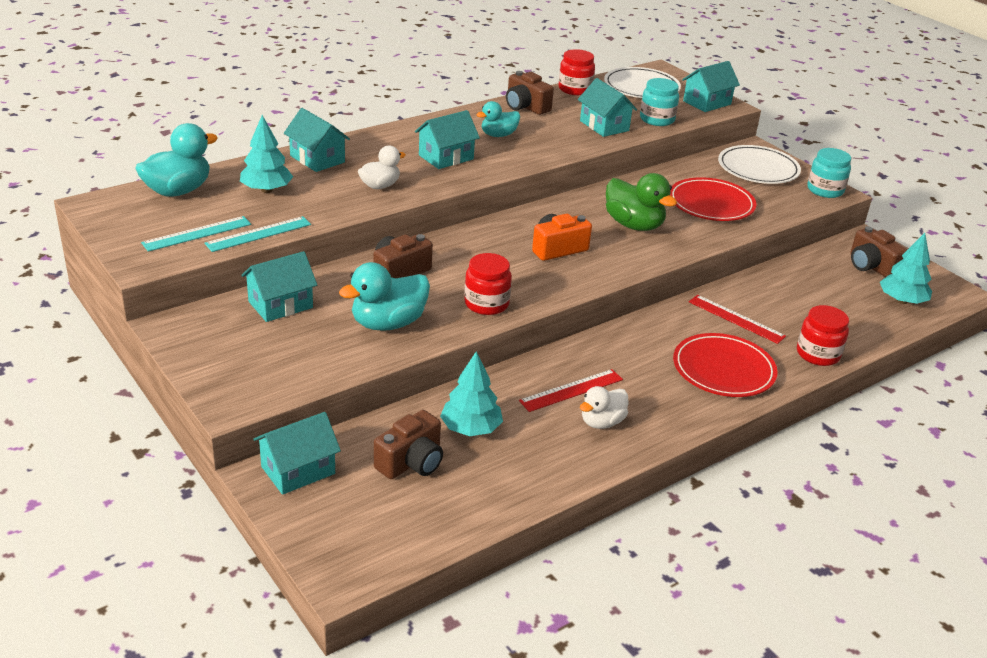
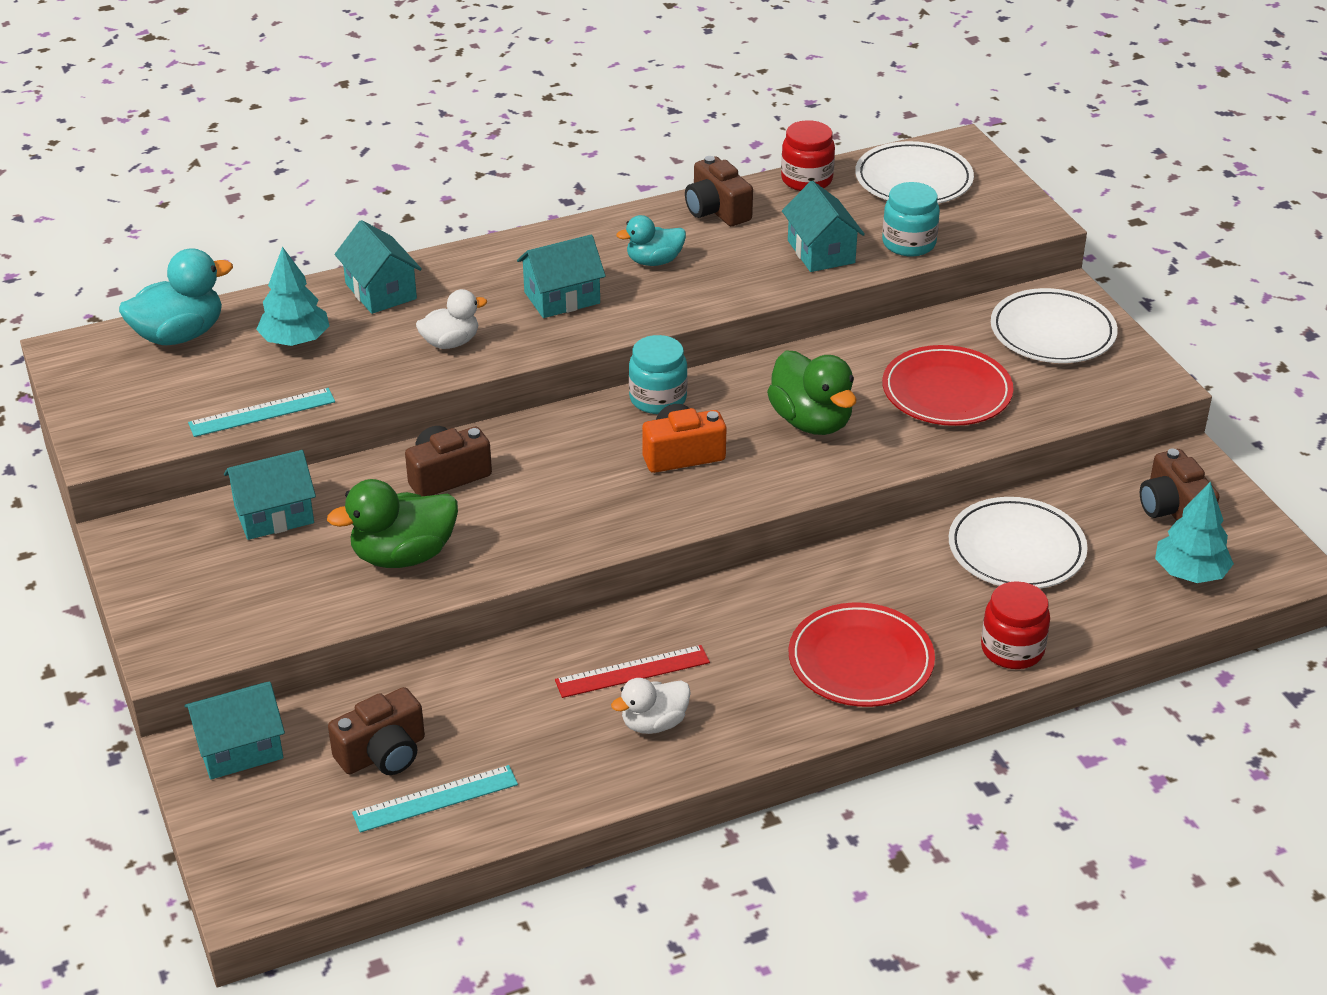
camera: 15 degrees right, 5 degrees up
turquoise ruler [141,216,251,252] -> turquoise ruler moved to [352,765,518,833]
turquoise duck [339,262,430,331] -> green duck [327,479,458,568]
turquoise tree [440,351,503,436] -> none
red jar [464,253,512,315] -> none
turquoise house [682,61,740,112] -> none
red ruler [689,295,786,344] -> none
turquoise jar [807,148,851,198] -> turquoise jar moved to [629,335,688,414]
none -> white plate [949,497,1088,589]

